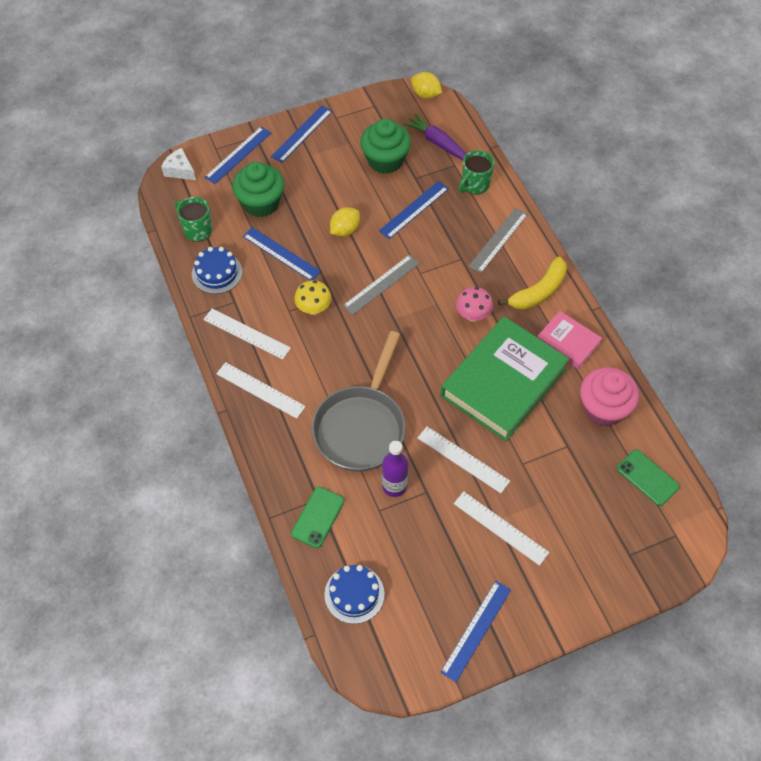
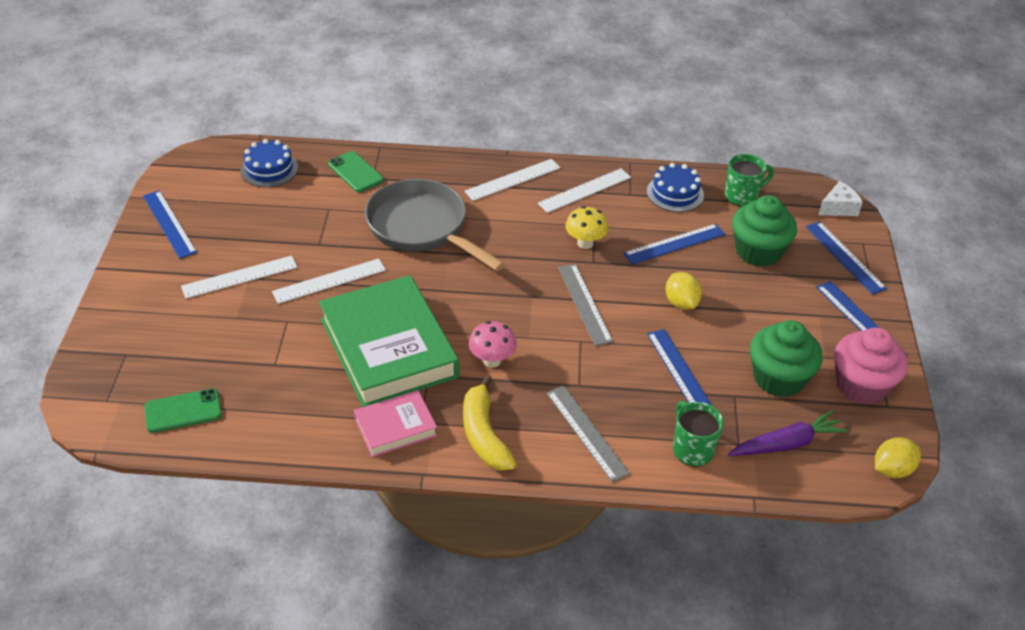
camera: 115 degrees right, 15 degrees down
purple bottle [382,441,408,497] -> none
pink cupcake [580,367,639,427] -> pink cupcake moved to [834,328,908,405]

